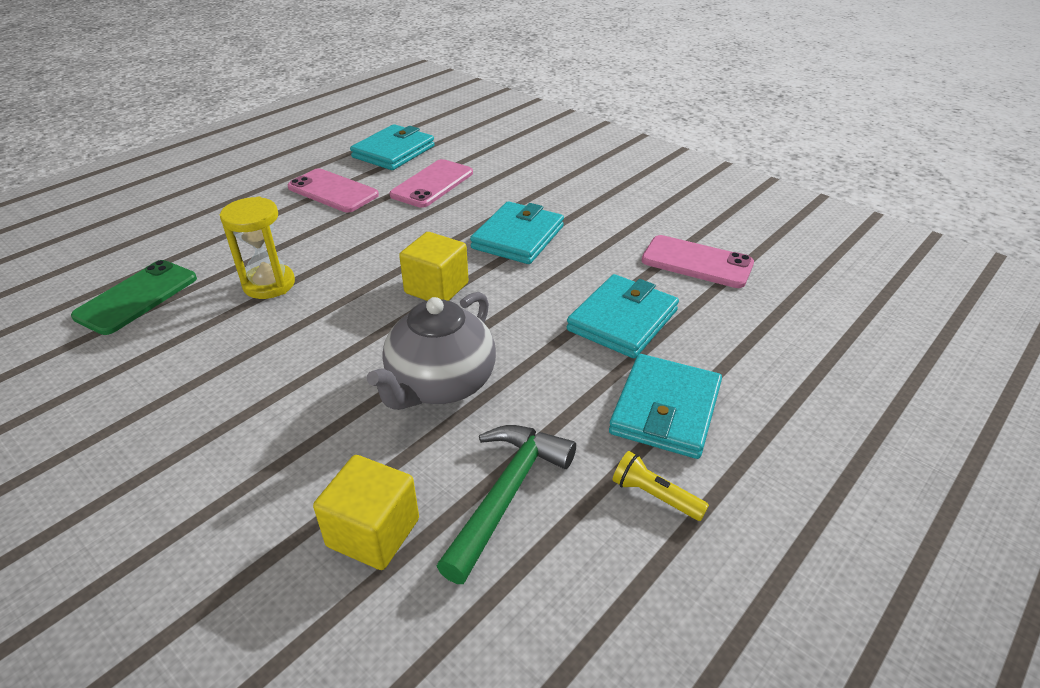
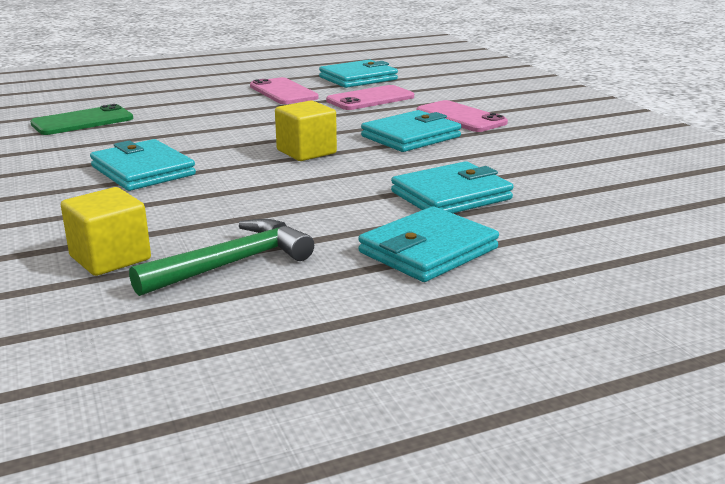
camera: 25 degrees right, 15 degrees down
yellow hourglass [220,197,295,299] -> none
grey teapot [367,292,496,410] -> none
yellow flashlight [612,451,709,521] -> none
pink phone [641,235,754,288] -> pink phone moved to [417,100,508,132]
none -> turquoise wallet [90,139,196,191]

